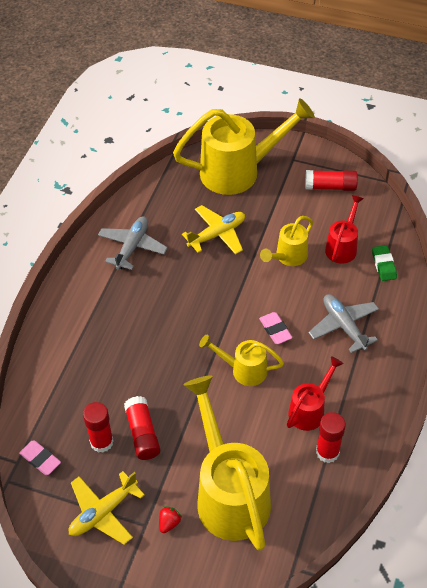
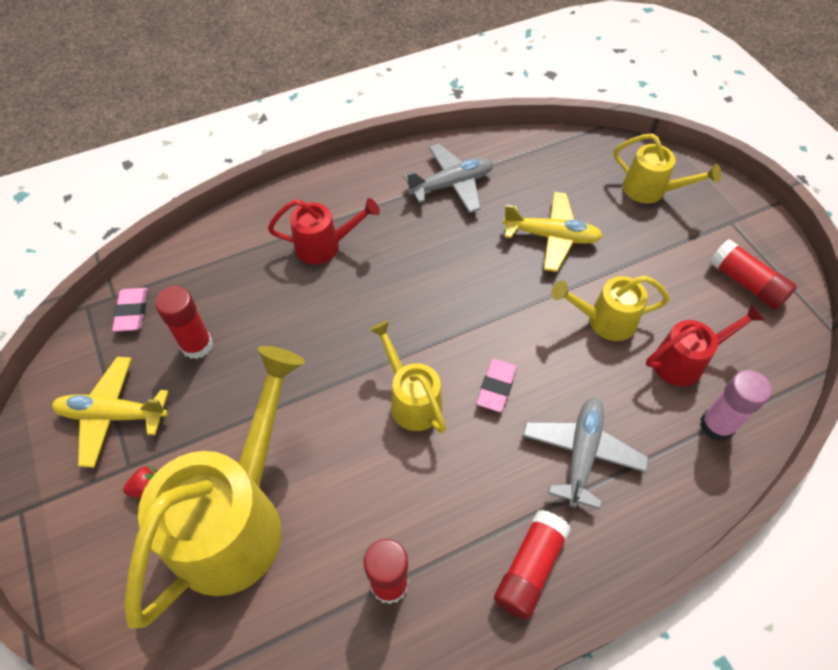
camera: 45 degrees right, 5 degrees up
red glue stick [124,396,160,460] -> red glue stick moved to [494,510,571,620]
yellow watering can [173,98,315,195] -> yellow watering can [614,133,721,203], size x0.51
red watering can [287,356,344,431] -> red watering can moved to [268,198,380,265]
green eraser [372,245,397,281] -> pink glue stick [700,370,772,441]

